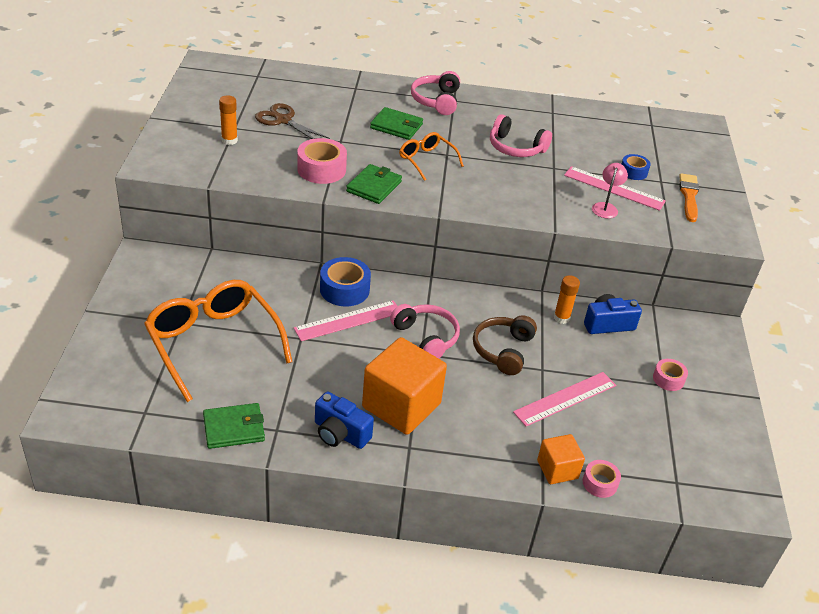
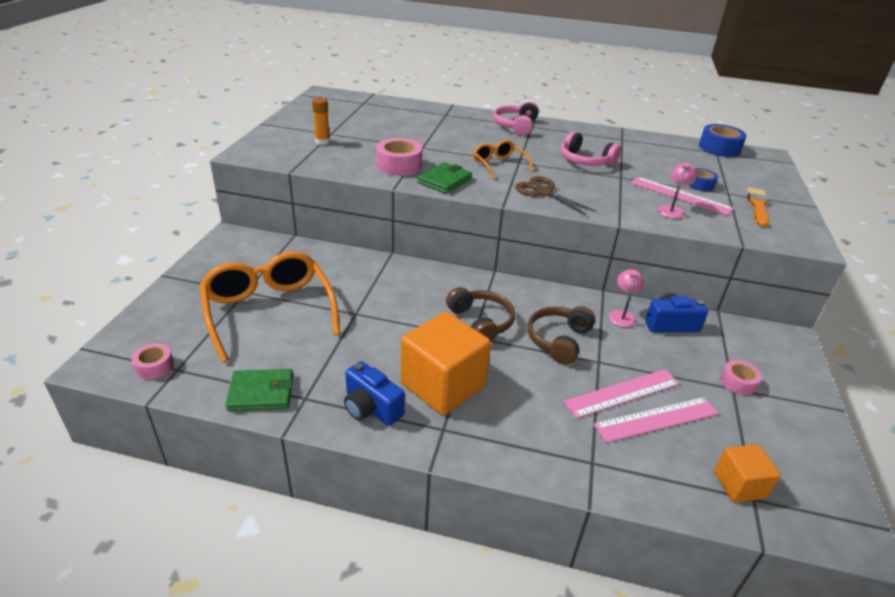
camera: 10 degrees right, 5 degrees down
brown scissors [255,103,330,139] -> brown scissors moved to [515,176,597,216]
pink ruler [294,300,398,341] -> pink ruler moved to [593,397,719,443]
blue tape [320,257,371,306] -> blue tape moved to [699,124,747,157]
green wallet [370,107,423,140] -> none
pink headphones [390,304,460,358] -> brown headphones [446,287,515,342]
orange cube [537,434,585,484] -> orange cube moved to [714,444,781,502]
orange glue stick [554,275,580,324] -> pink lamp [609,269,644,328]
pink tape [583,460,621,498] -> pink tape moved to [132,343,174,379]

